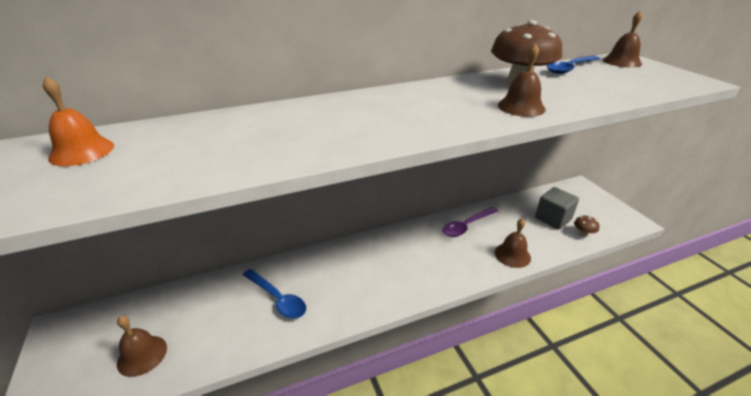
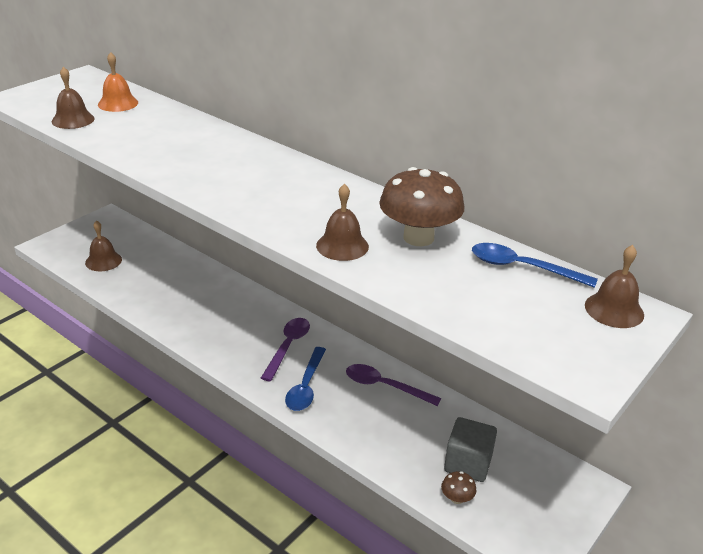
camera: 60 degrees right, 0 degrees up
blue spoon [243,269,306,319] -> blue spoon moved to [285,347,326,411]
brown bell [495,218,531,268] -> brown bell moved to [52,67,95,129]
none -> purple spoon [261,318,310,382]

